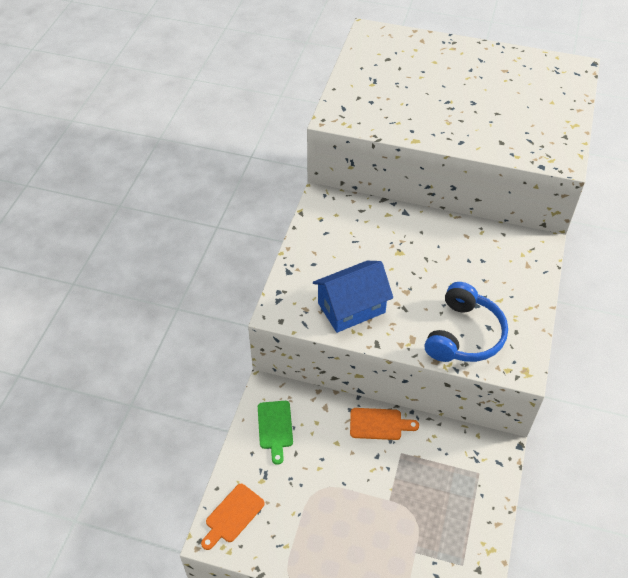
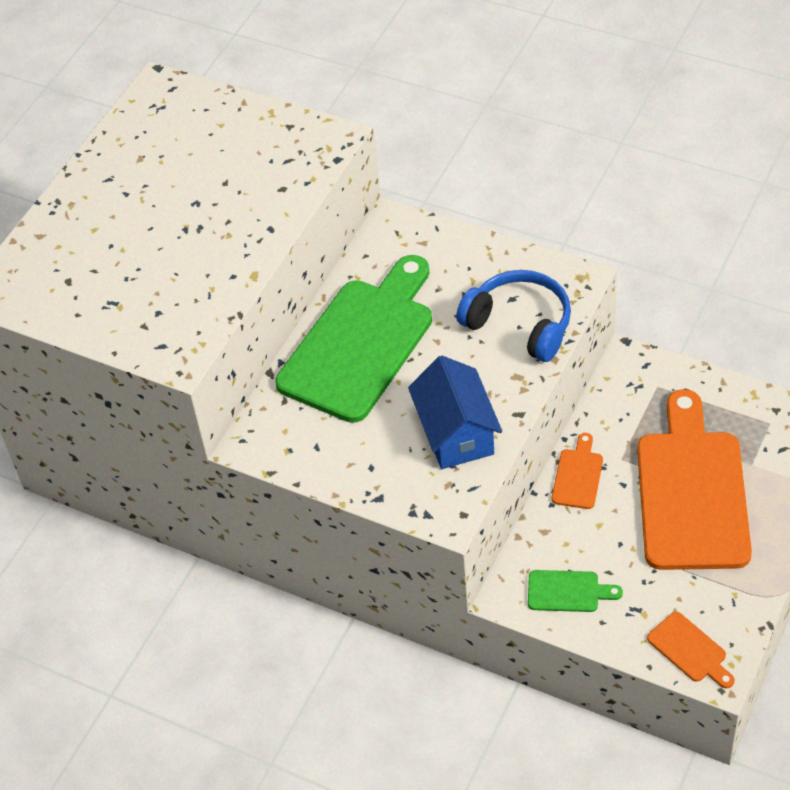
camera: 75 degrees left, 0 degrees up
none -> green cutting board [275,255,432,423]
none -> orange cutting board [637,389,752,570]

